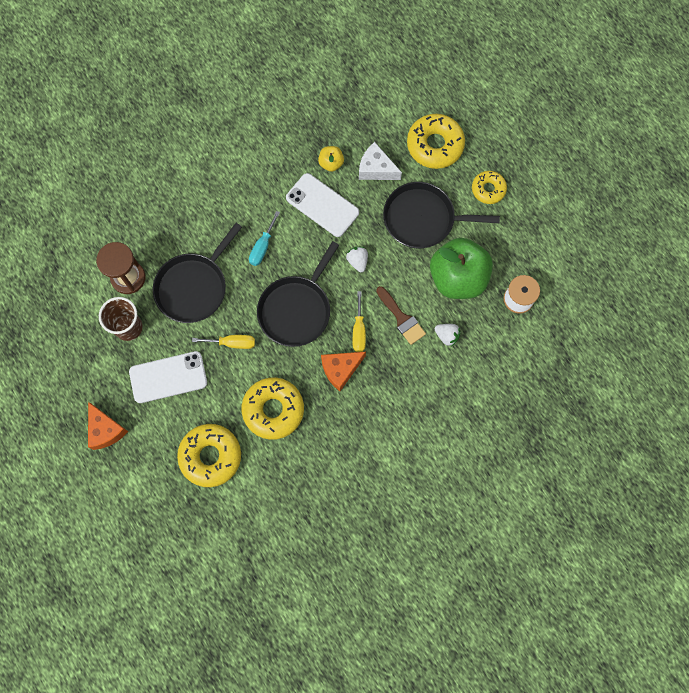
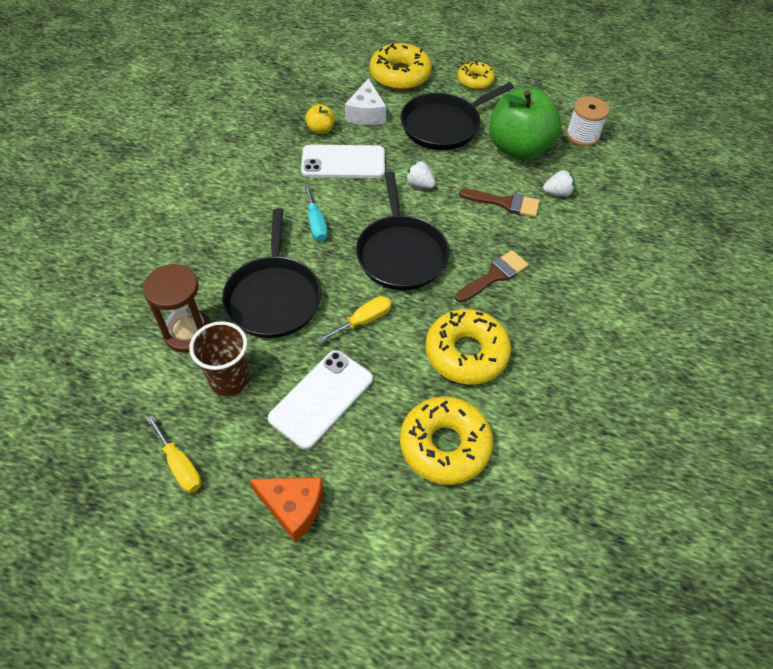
camera: 40 degrees left, 20 degrees down
orange cheese [321,352,366,391] -> brown brush [455,250,529,303]
yellow screwdriver [353,291,366,352] -> yellow screwdriver moved to [147,415,201,493]
white cheese [359,142,402,180] -> white cheese turned 75 degrees counterclockwise [345,78,386,125]

